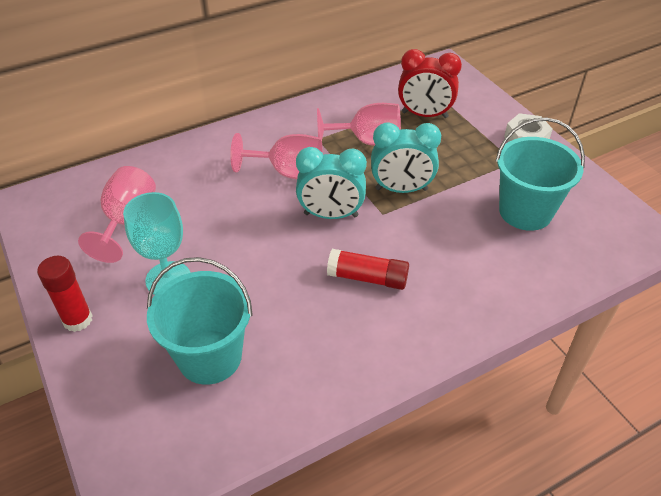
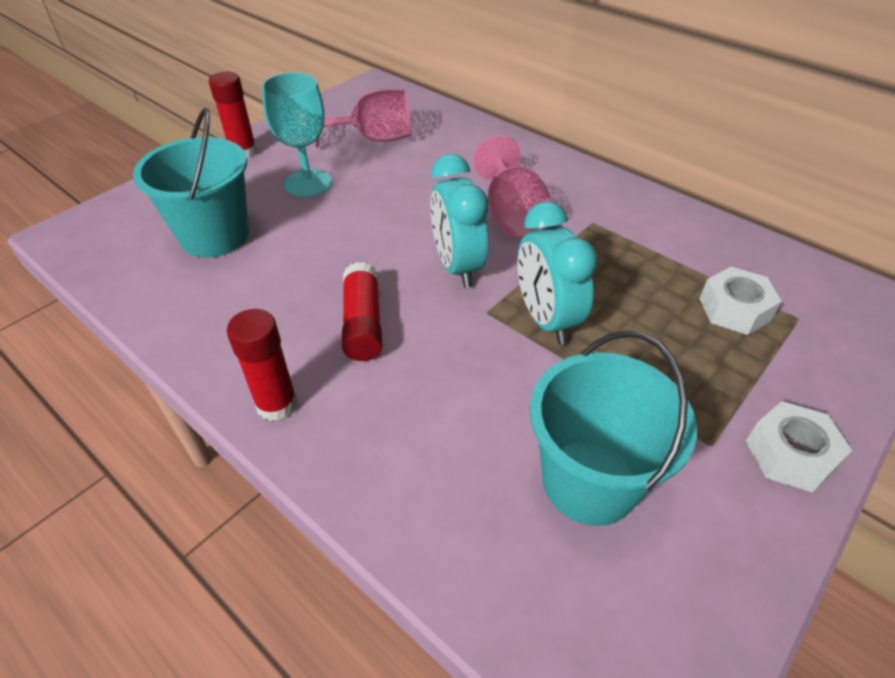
camera: 70 degrees right, 0 degrees up
pink goblet [317,103,401,146] -> none
red clock [398,49,462,118] -> white nut [699,267,782,335]
none -> red glue stick [227,309,298,421]

